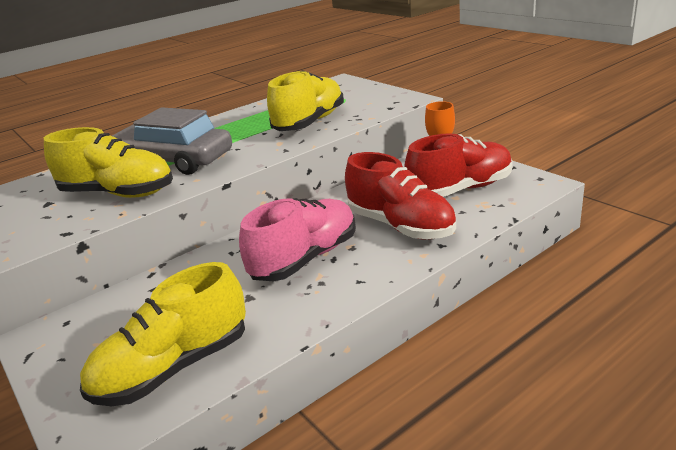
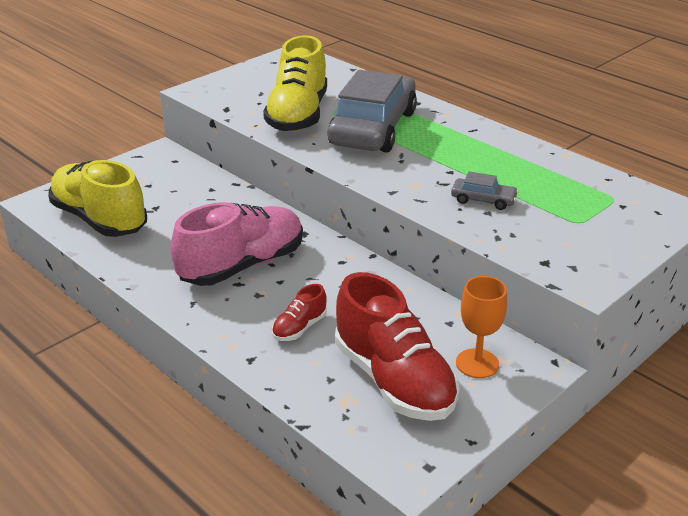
camera: 80 degrees right, 5 degrees up
pink shoe [239,198,356,281] -> pink shoe turned 75 degrees counterclockwise [171,202,303,286]
yellow shoe [267,70,344,131] -> grey car [451,172,519,210]
red shoe [345,152,456,240] -> red shoe [272,284,327,341], size x0.45

